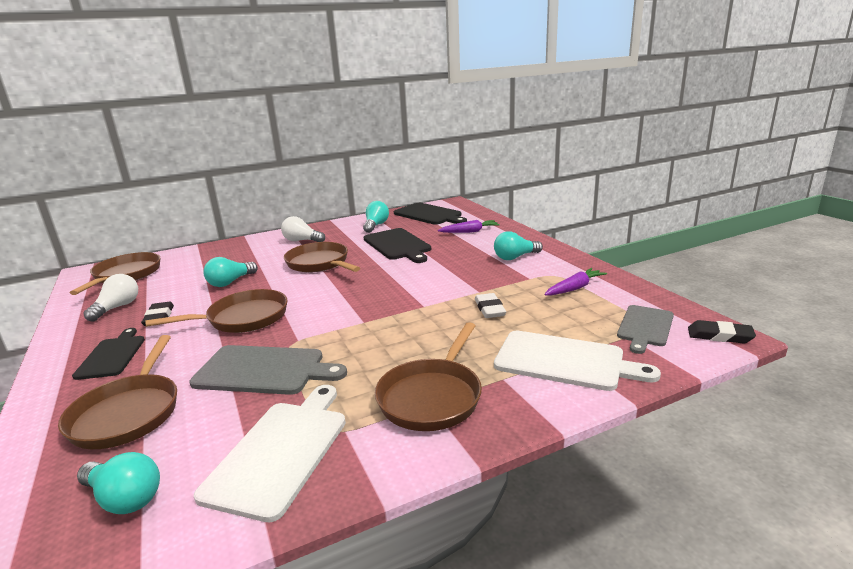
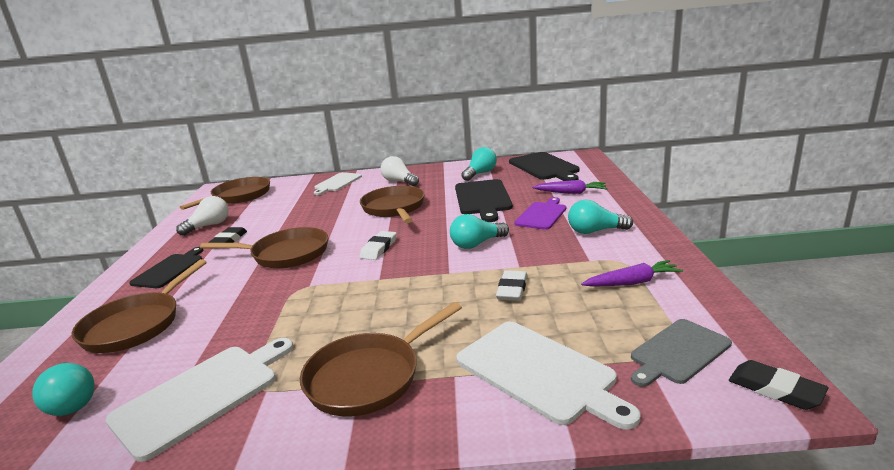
camera: 25 degrees right, 0 degrees up
grey cutting board [189,345,347,395] -> none
turquoise light bulb [203,257,258,287] -> turquoise light bulb moved to [450,214,509,249]
none -> white cutting board [314,172,362,195]
none -> white eraser [360,231,396,260]
none -> purple cutting board [514,197,566,230]

